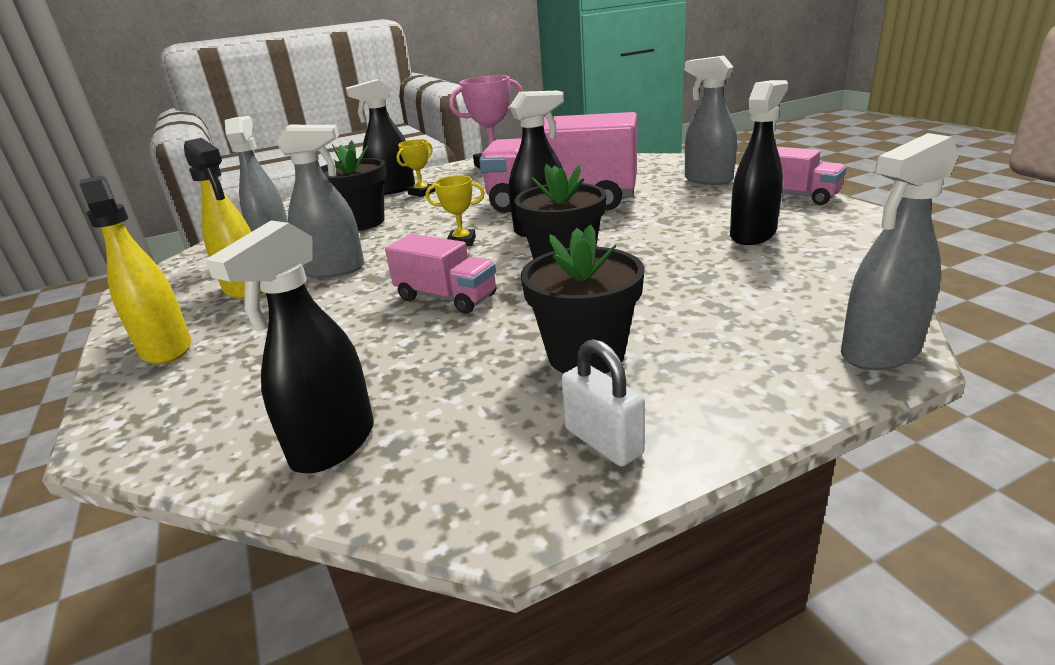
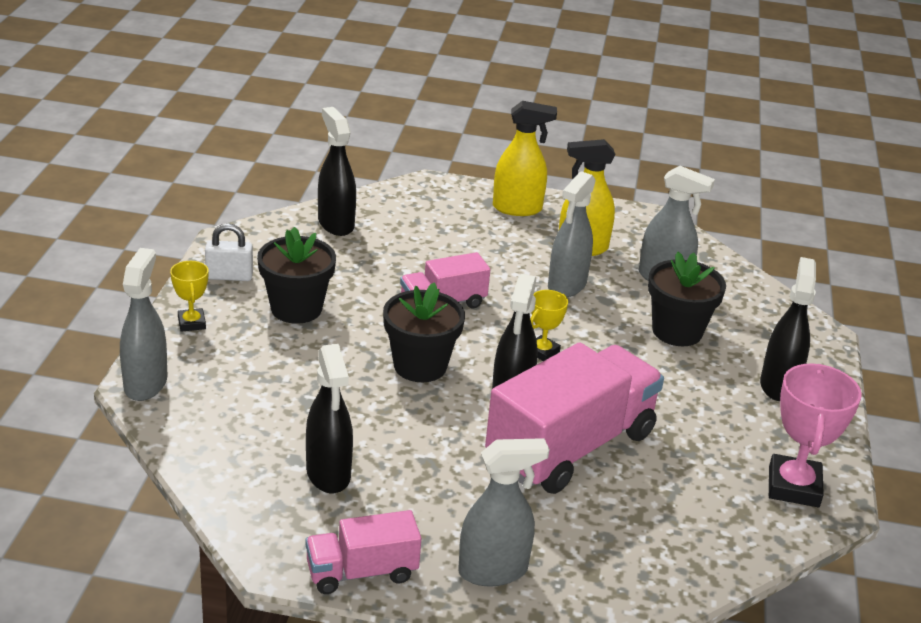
camera: 120 degrees right, 5 degrees up
yellow trophy [397,139,435,197] -> yellow trophy moved to [170,261,208,332]

